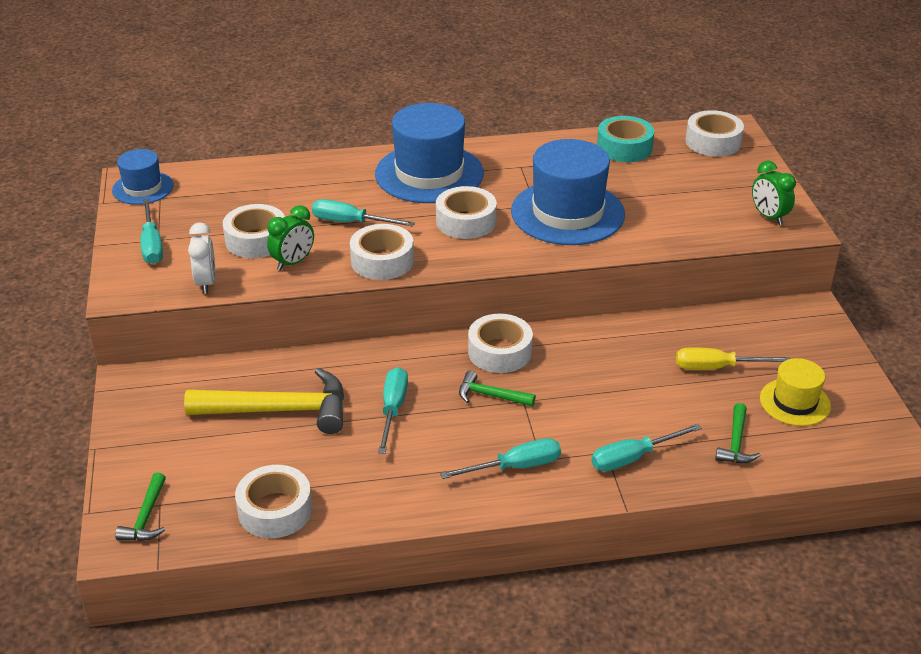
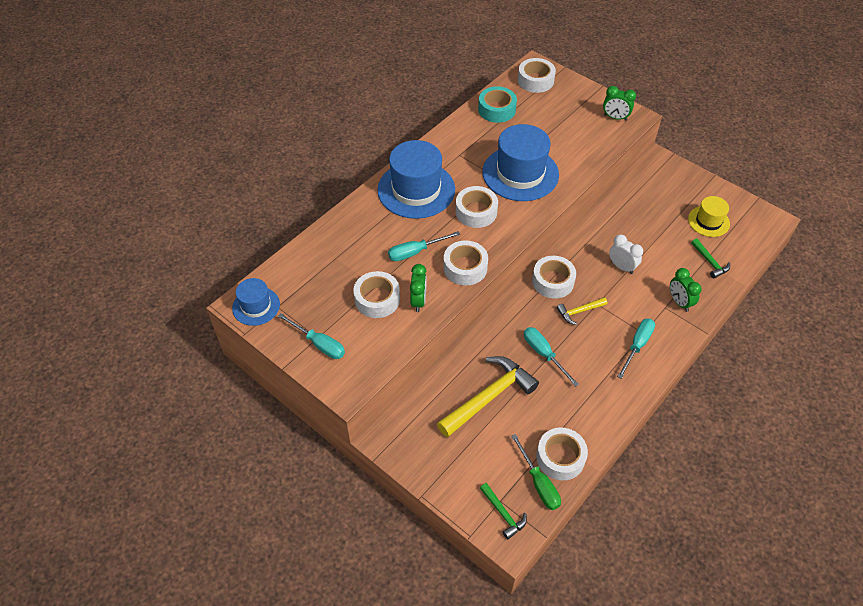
camera: 40 degrees left, 15 degrees up
white clock [188,223,215,294] -> white clock moved to [609,235,643,274]
green hammer [459,370,536,407] -> yellow hammer [557,297,607,325]
turquoise screwdriver [591,424,702,472] -> green clock [670,268,702,312]
yellow screwdriver [676,347,791,370] -> none
none -> green screwdriver [511,434,561,510]

